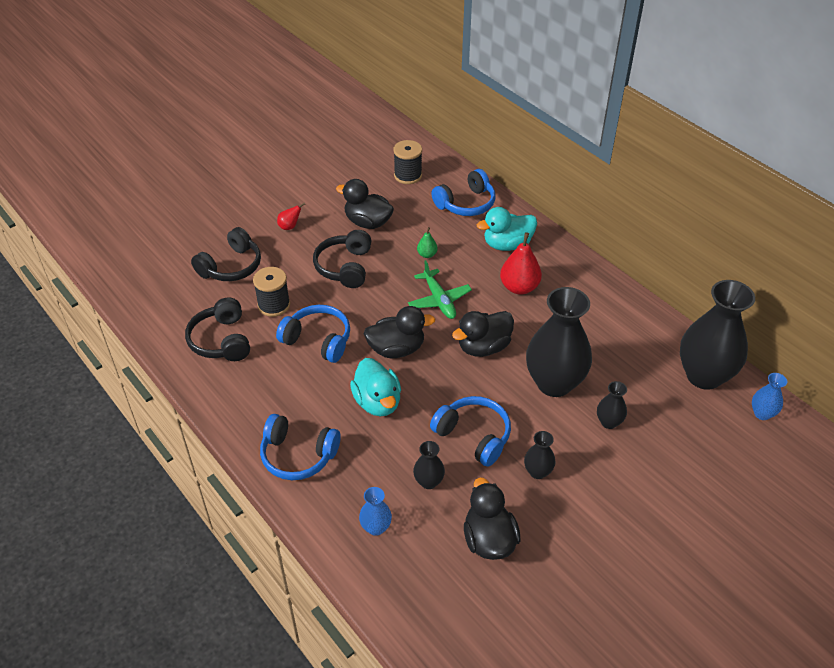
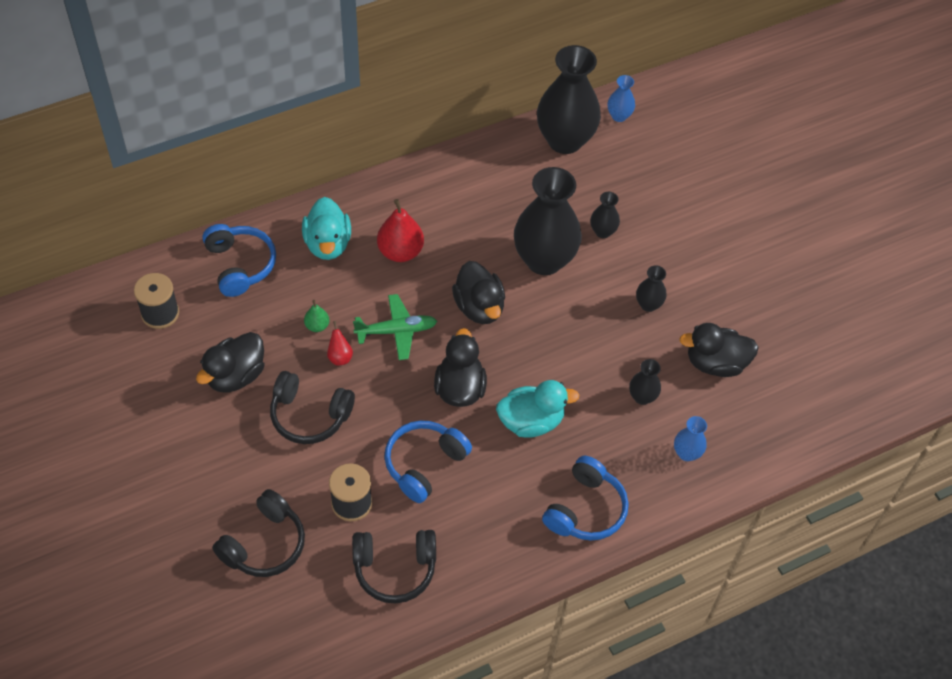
camera: 80 degrees left, 10 degrees up
black headphones [191,227,261,281] -> black headphones turned 75 degrees clockwise [212,489,305,577]
red pear [277,203,305,230] -> red pear moved to [327,321,353,366]
blue headphones [430,396,511,467] -> none

